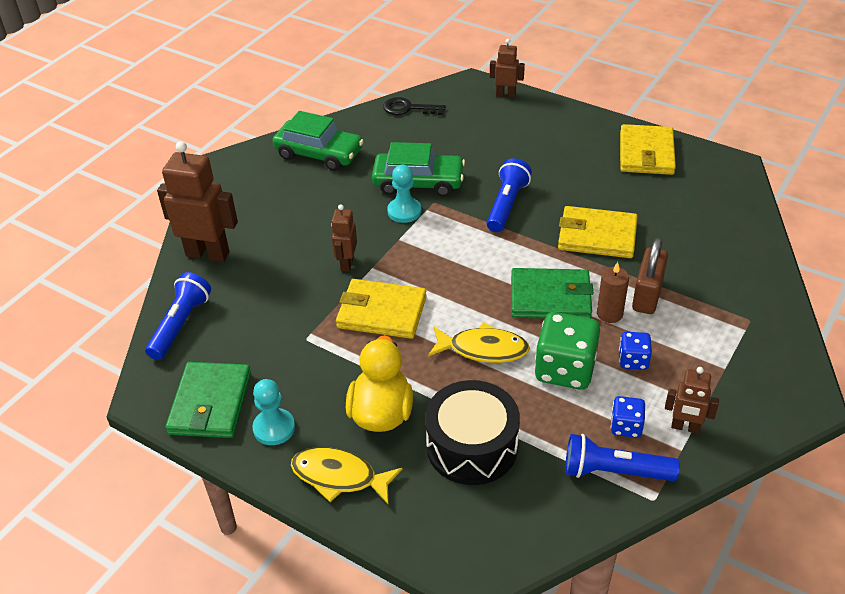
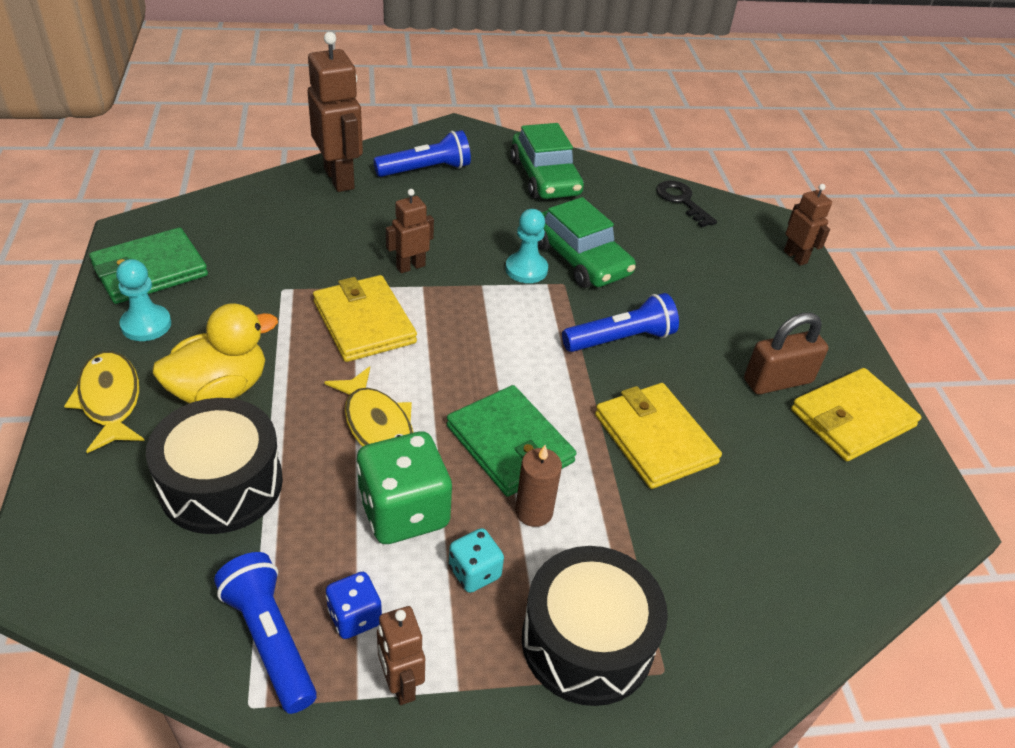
camera: 45 degrees right, 0 degrees up
blue flashlight [145,272,211,360] -> blue flashlight moved to [373,130,471,177]
blue dice [619,332,652,370] -> turquoise dice [449,528,504,593]
brown padlock [632,238,668,314] -> brown padlock moved to [744,313,829,394]
none -> black drum [522,546,668,706]

